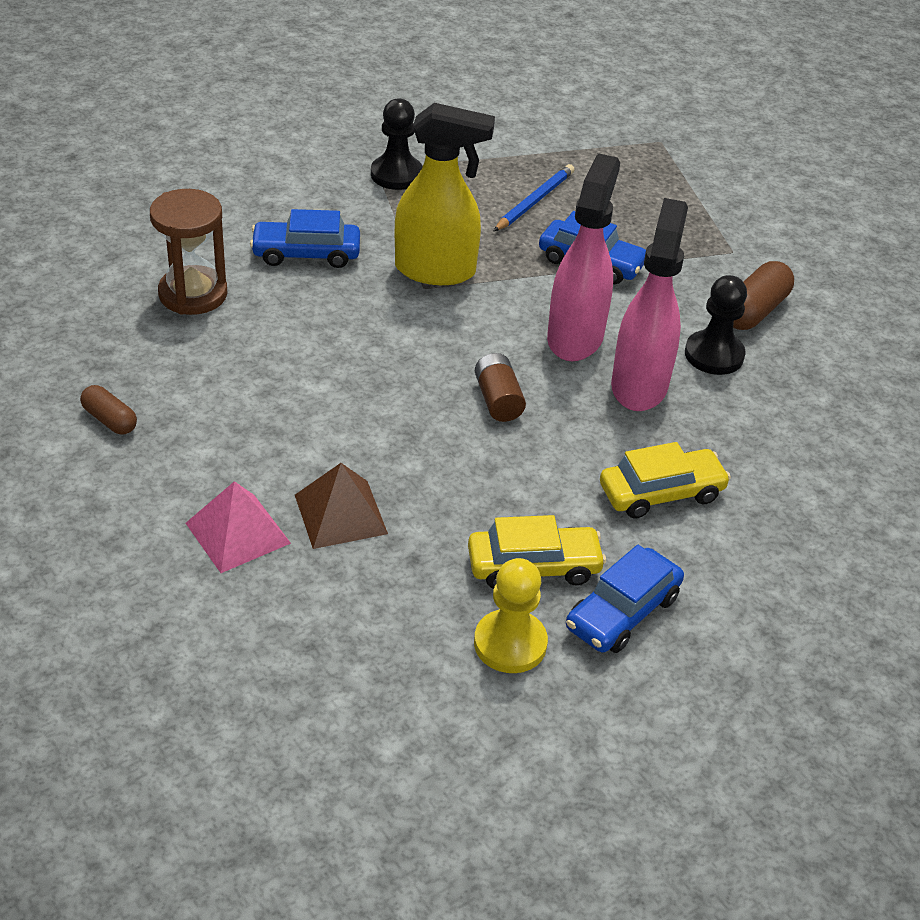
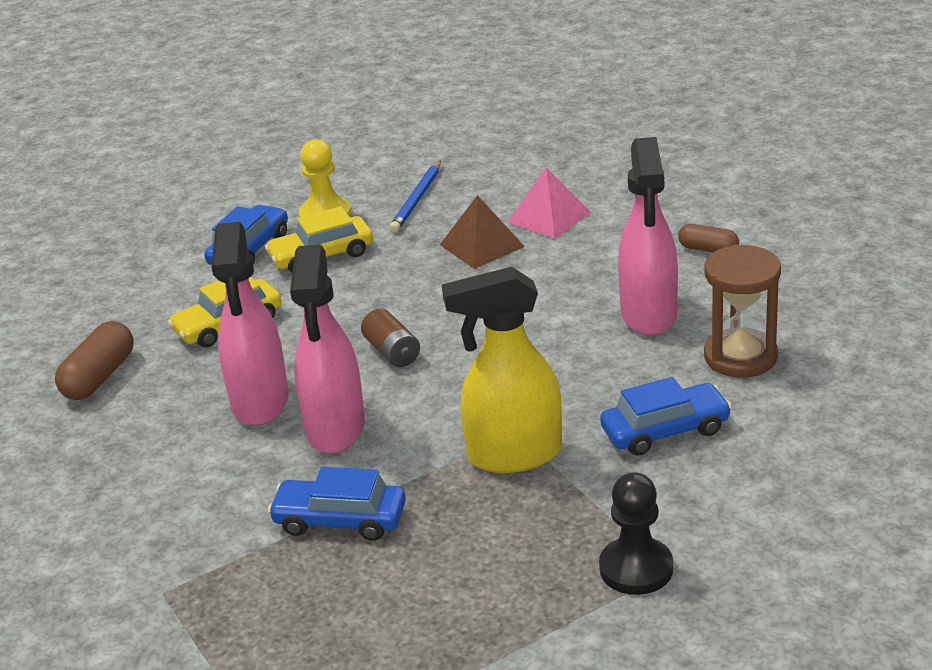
camera: 170 degrees right, 10 degrees down
blue pencil [494,164,574,231] -> blue pencil moved to [389,160,441,232]
black pawn [685,275,747,375] -> none
brown capsule [733,261,794,330] -> brown capsule moved to [55,321,134,400]
none -> pink spray bottle [618,137,678,336]

